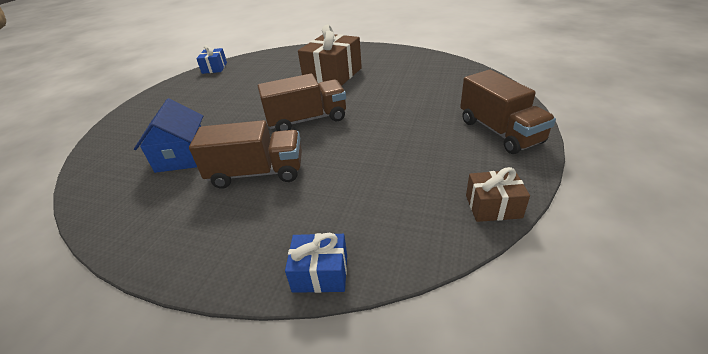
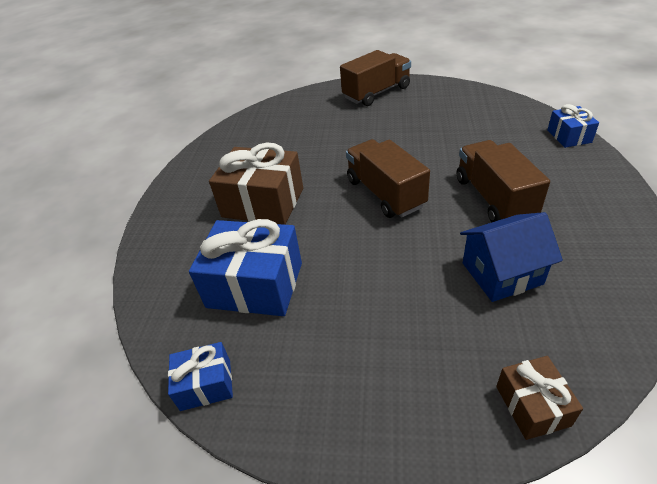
camera: 100 degrees left, 5 degrees up
brown gift [466,167,530,222] -> brown gift moved to [496,356,583,440]
none -> blue gift [189,219,302,316]

